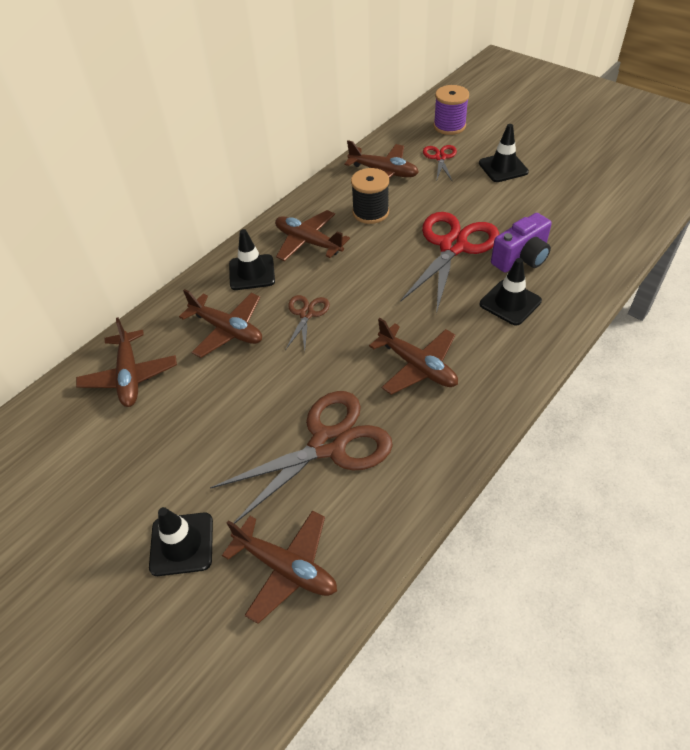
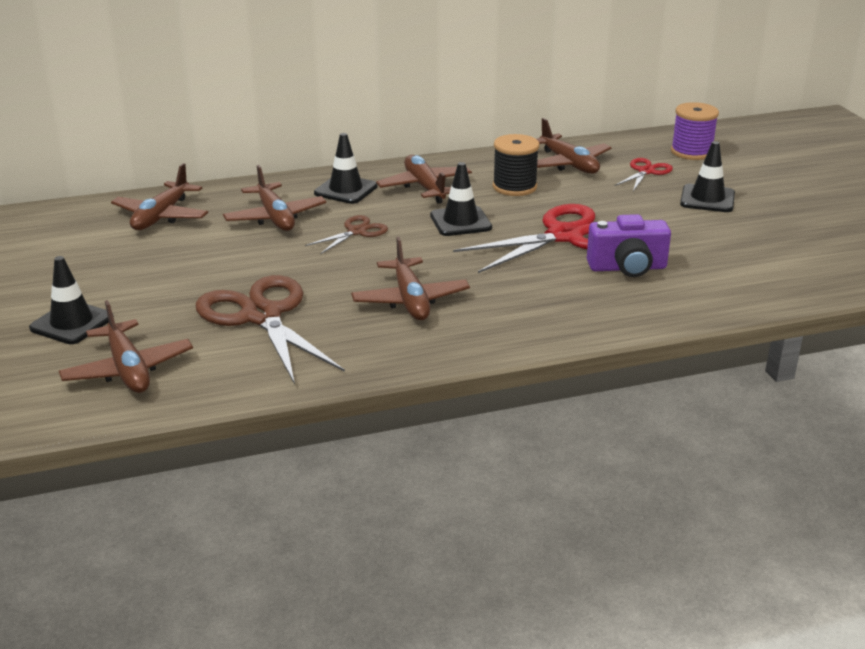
camera: 30 degrees right, 20 degrees down
brown scissors [210,391,393,524] -> brown scissors turned 120 degrees counterclockwise [195,275,345,384]
black traffic cone [480,258,542,326] -> black traffic cone moved to [430,162,492,236]

